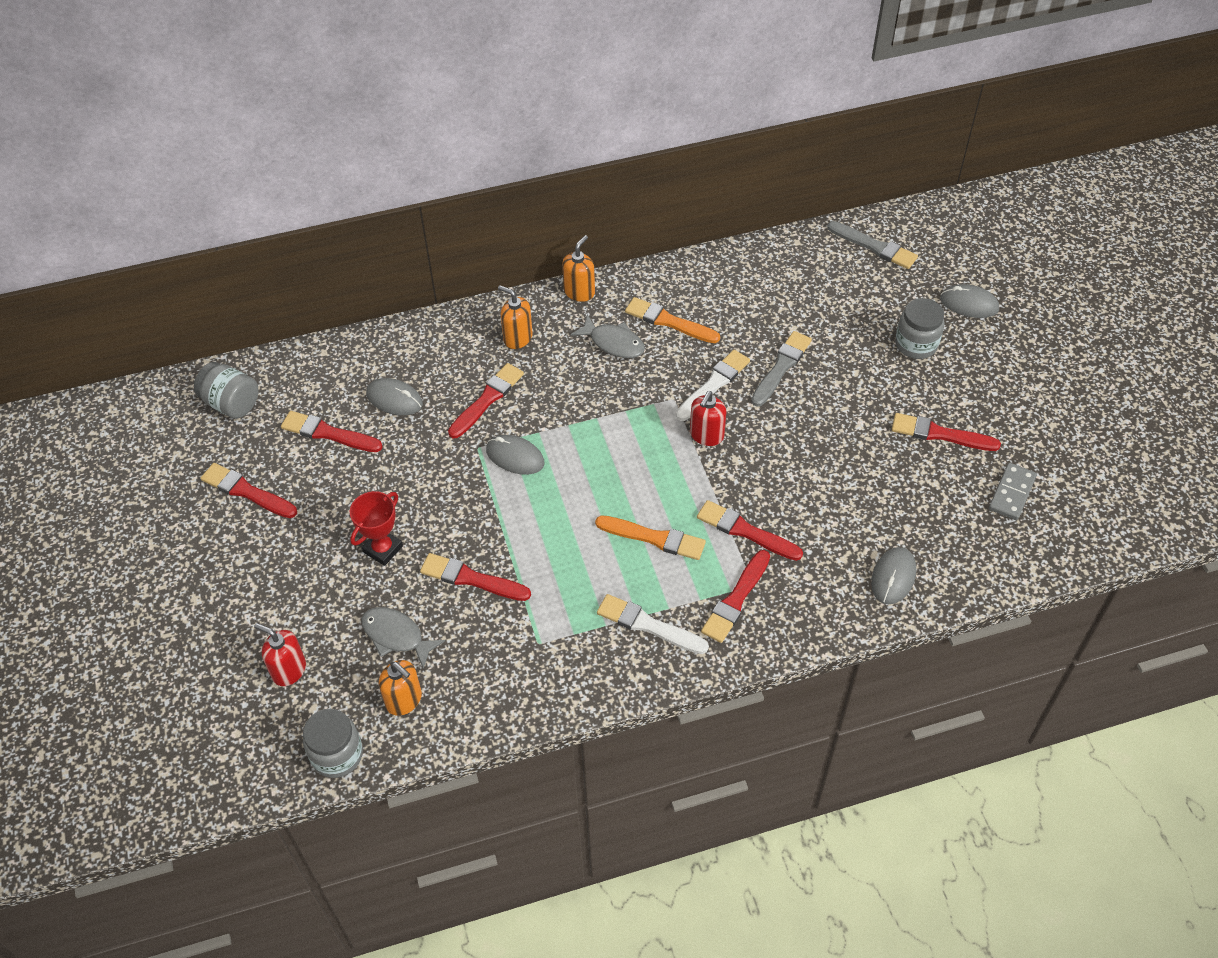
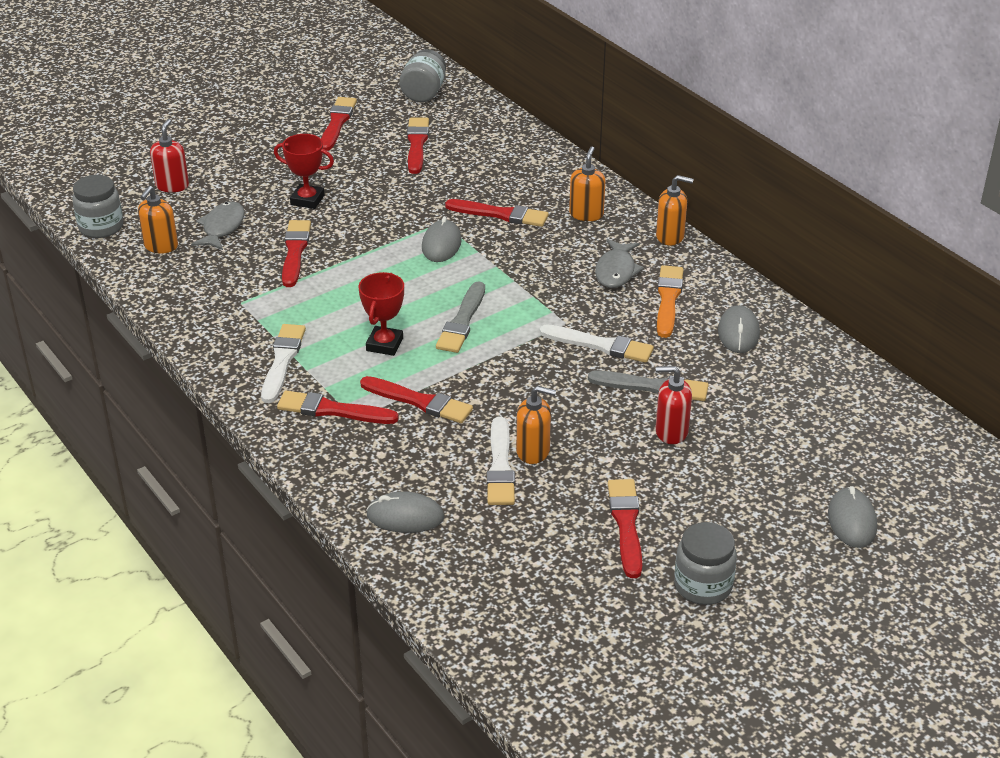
camera: 70 degrees right, 15 degrees down
grey mouse [366,378,423,415] -> grey mouse moved to [718,305,760,353]
orange brush [595,515,706,560] -> red trophy [359,272,404,356]
red soap dispenser [690,391,726,446] -> red soap dispenser moved to [656,366,692,444]
red brush [697,500,803,561] -> red brush turned 105 degrees clockwise [360,376,473,423]
grey brush [827,221,918,269] -> grey brush moved to [436,281,485,353]
grey jar [895,298,944,359] -> grey jar moved to [674,522,737,605]
grey domino [989,463,1037,520] -> none
none -> white brush [487,417,515,505]
none -> orange soap dispenser [516,386,556,464]

